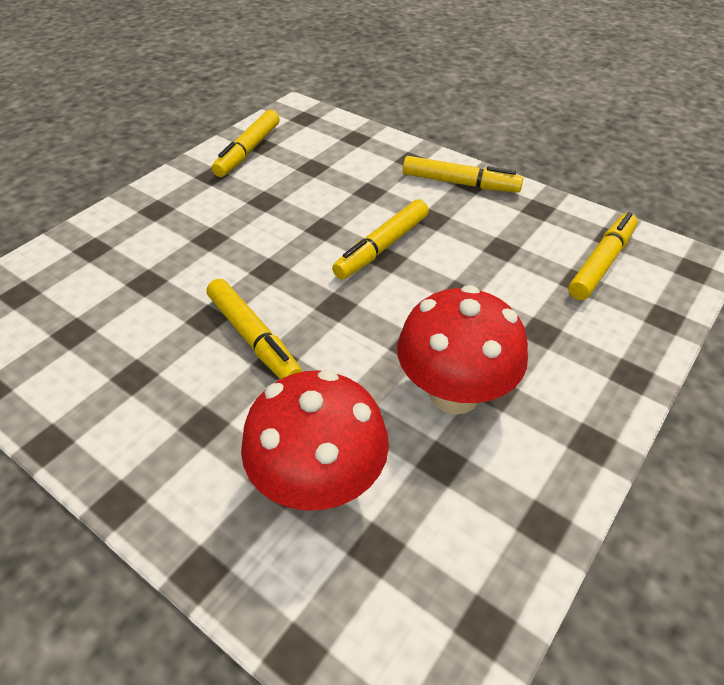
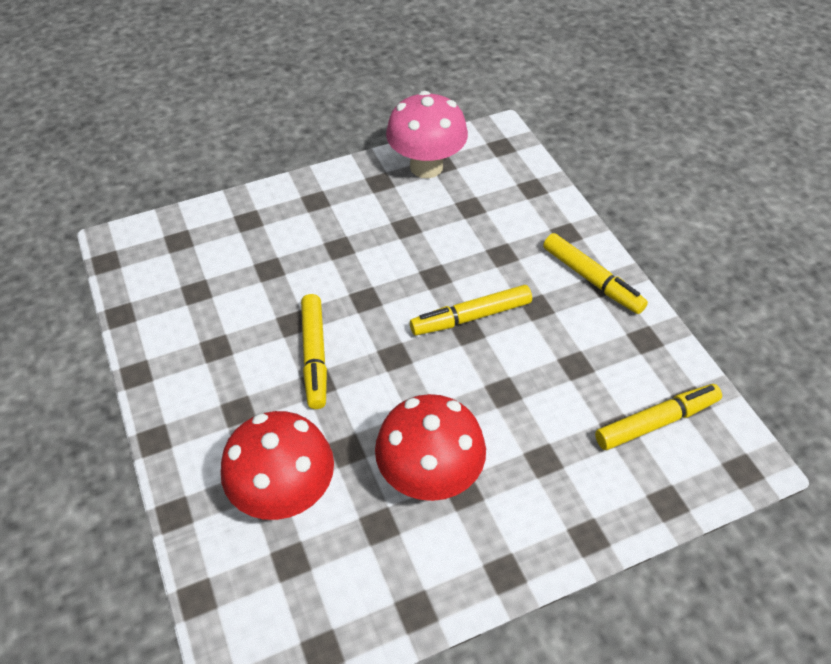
camera: 30 degrees right, 5 degrees up
yellow marker [212,110,280,177] -> pink mushroom [386,91,468,178]

